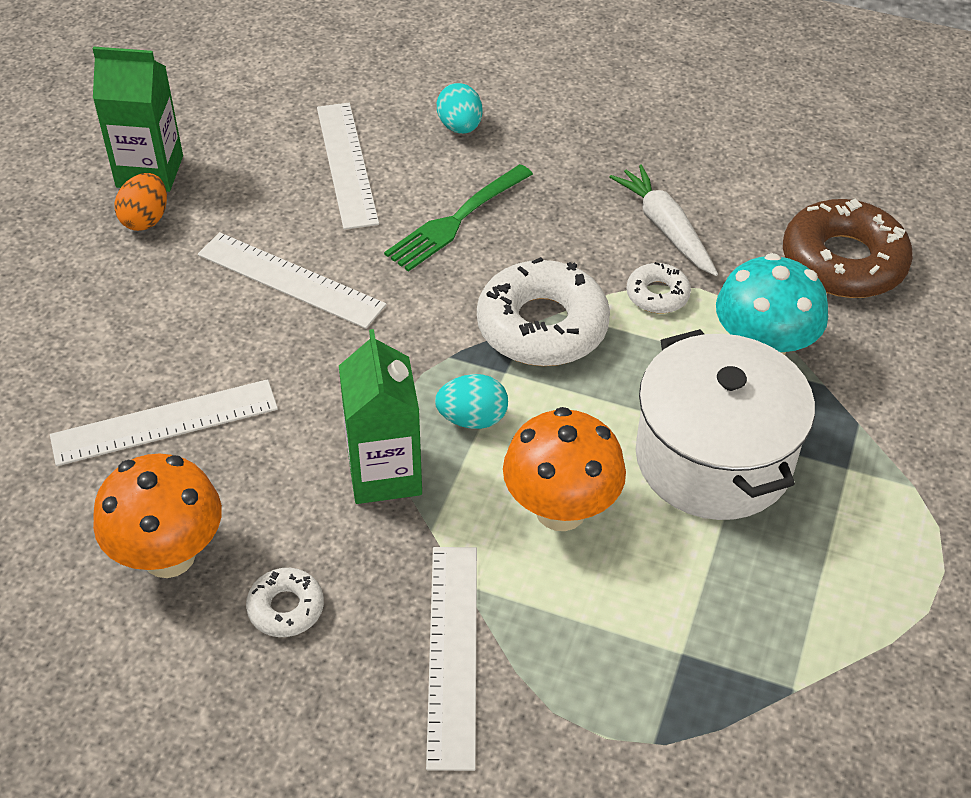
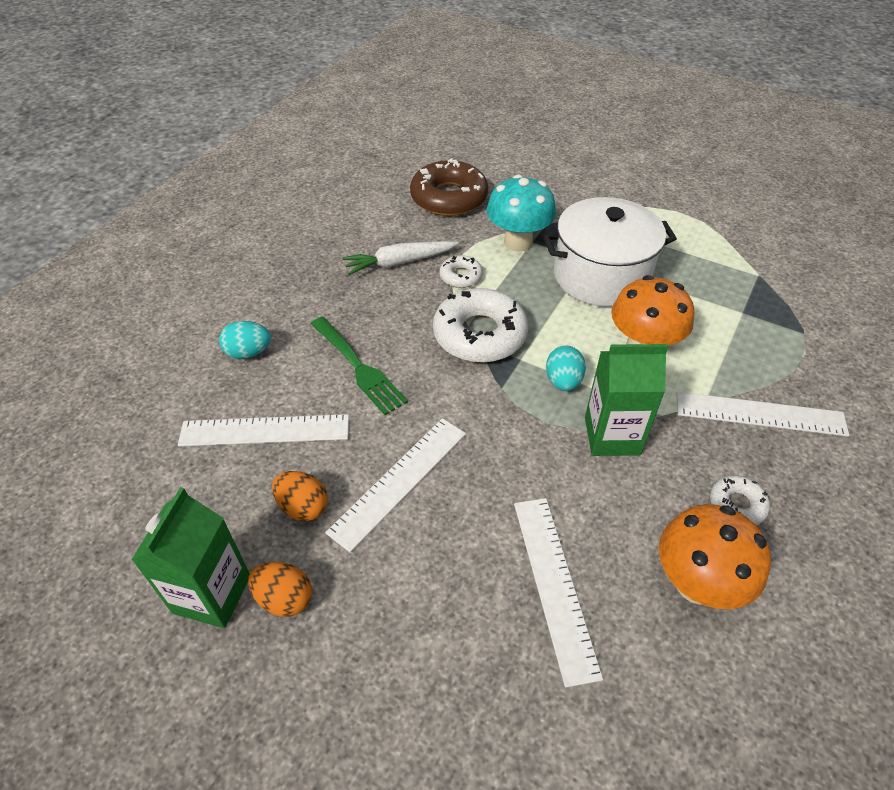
camera: 80 degrees left, 0 degrees up
none -> orange egg [272,471,328,521]

